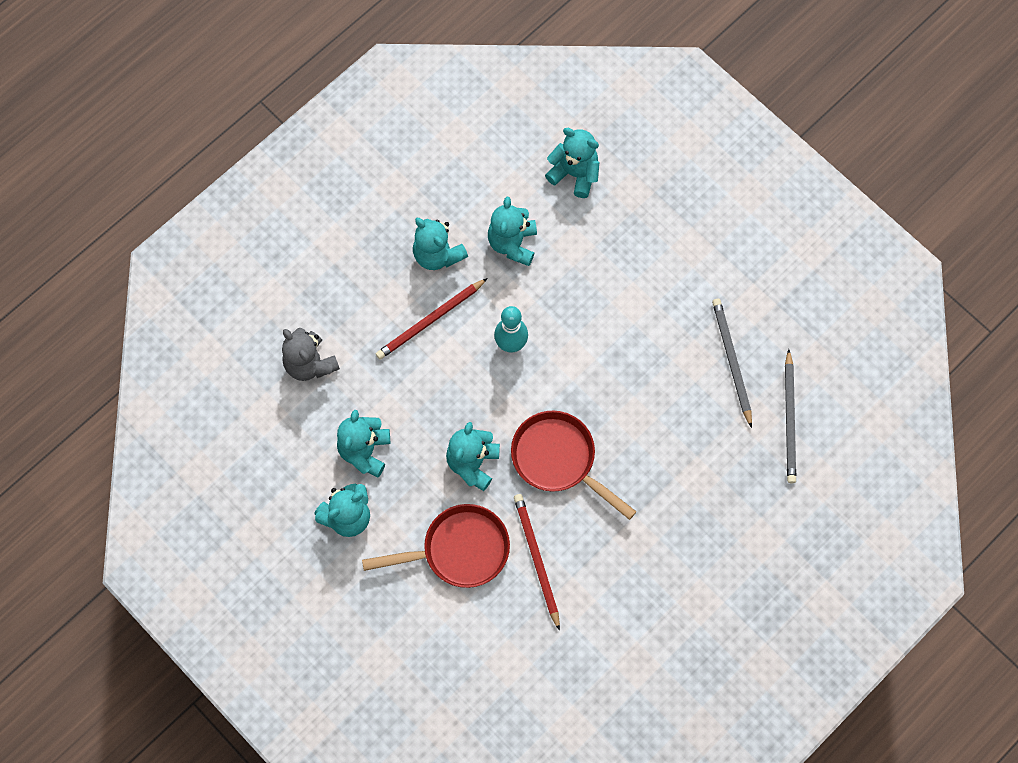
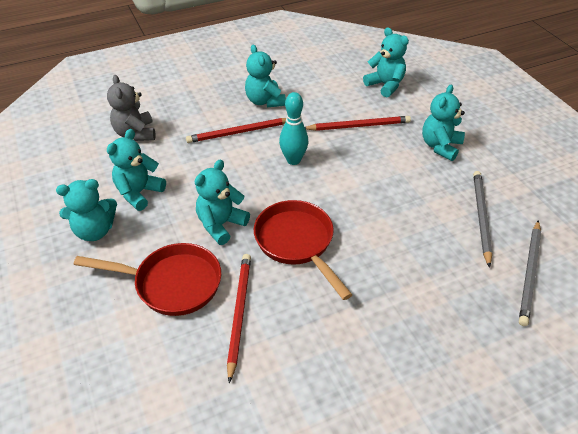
camera: 20 degrees right, 25 degrees down
turquoise teddy bear [488,197,537,266] -> turquoise teddy bear moved to [422,85,465,161]
none -> red pencil [305,116,411,131]

